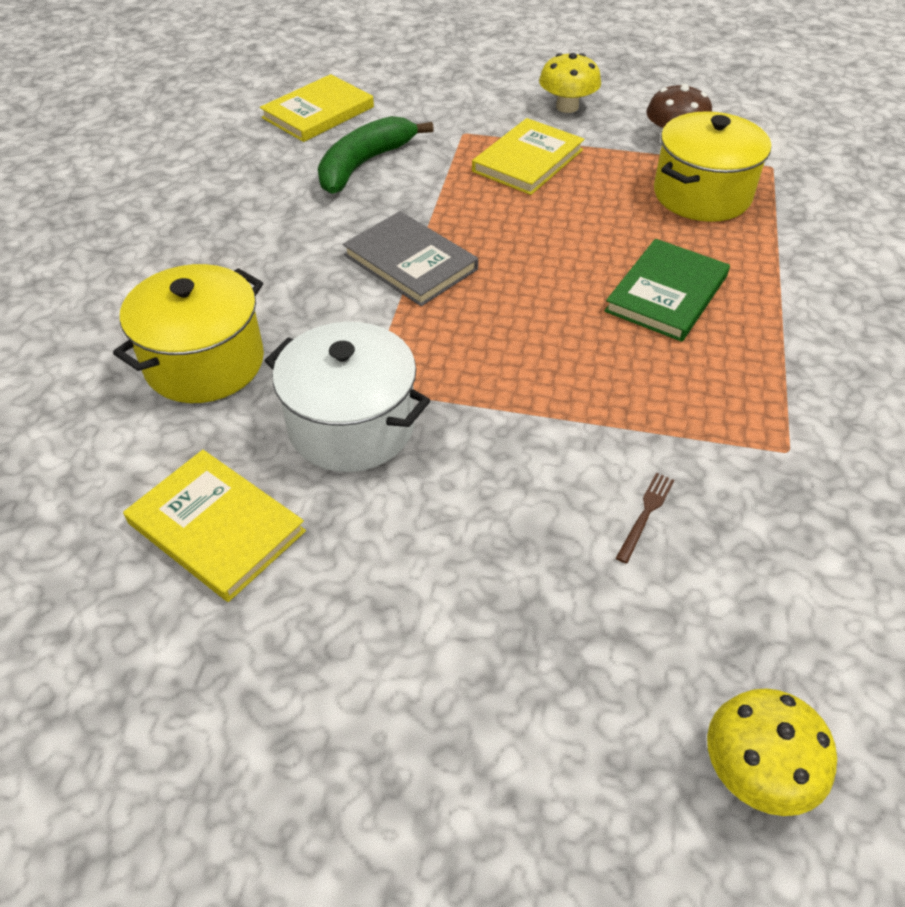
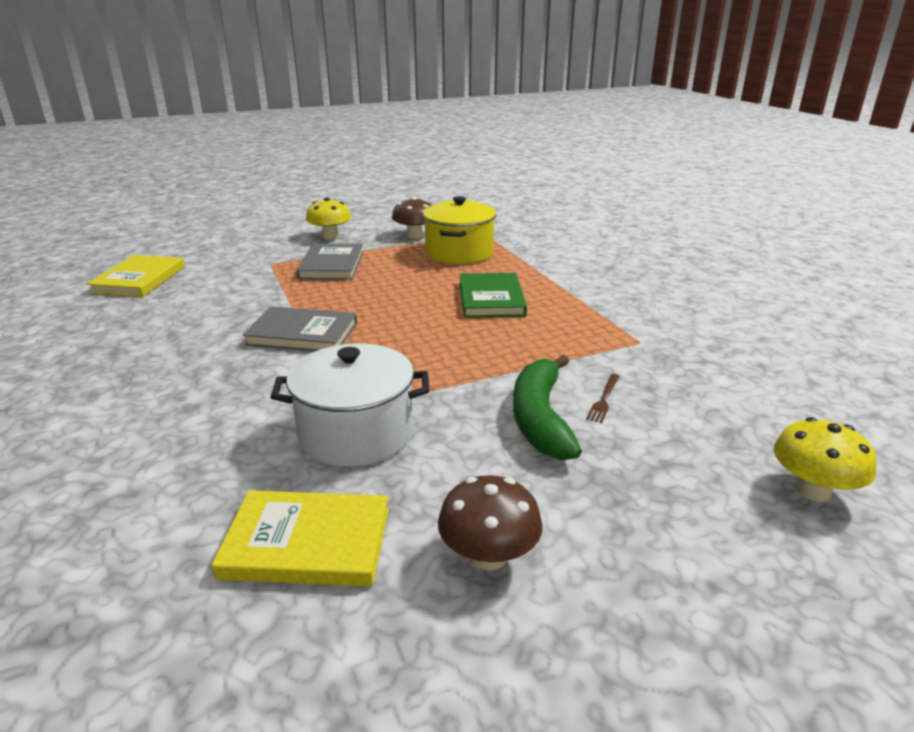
camera: 35 degrees left, 20 degrees down
yellow pot [113,264,264,403] -> none
green banana [318,116,434,194] -> green banana moved to [513,355,582,460]
yellow book [472,118,585,195] -> grey book [297,243,364,280]
brown fork [616,473,674,564] -> brown fork turned 150 degrees counterclockwise [586,374,620,423]
none -> brown mushroom [438,475,542,570]

